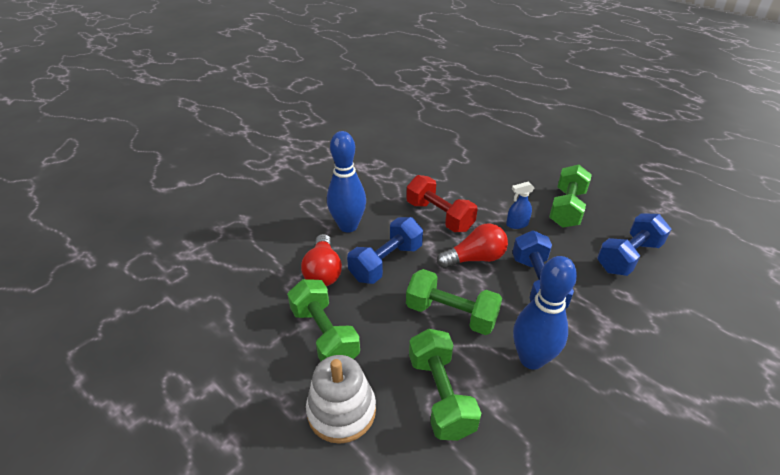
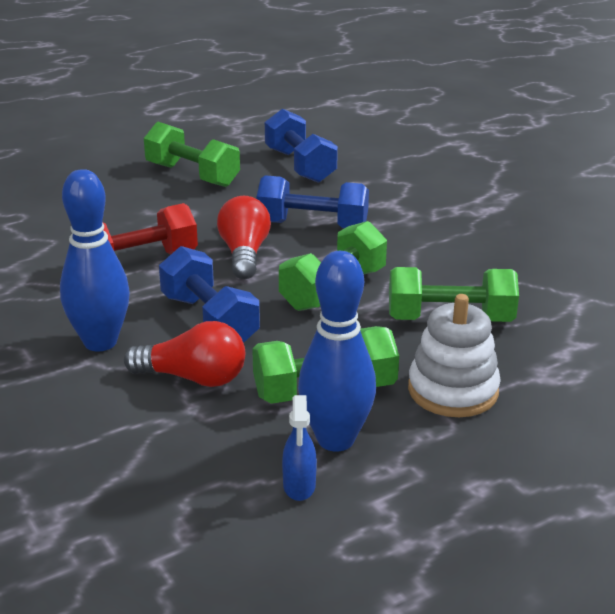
camera: 75 degrees left, 10 degrees down
blue spray bottle [506,182,534,229] -> blue spray bottle moved to [282,395,317,501]
blue bowling pin [513,256,577,370] -> blue bowling pin moved to [298,251,376,452]

